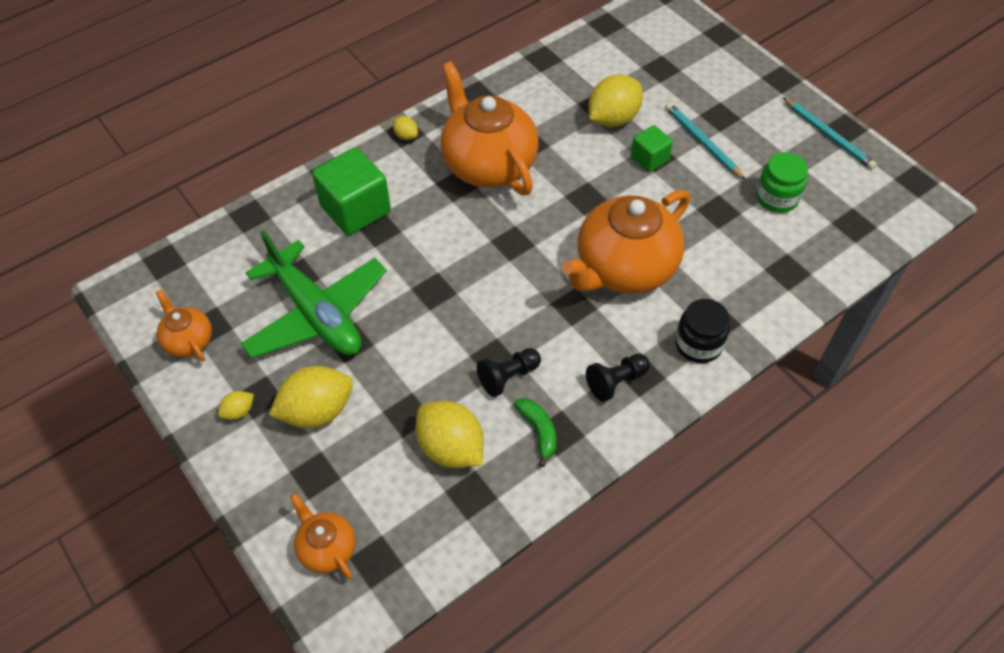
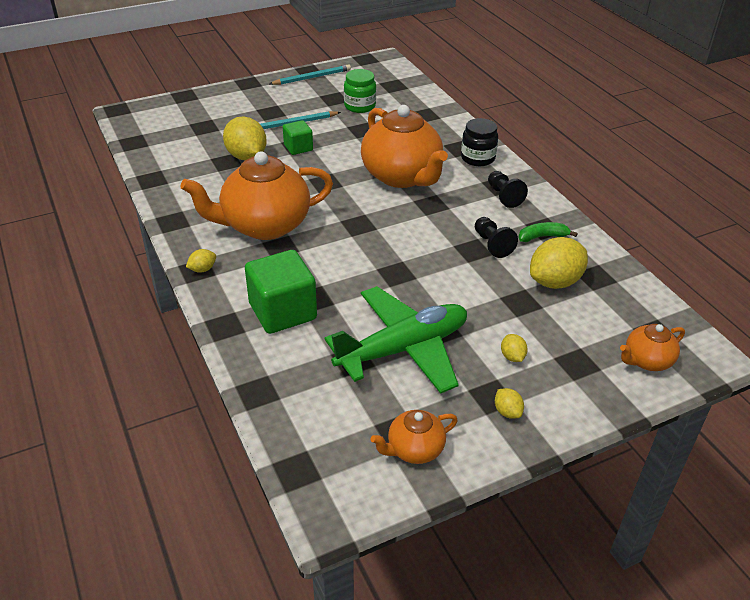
camera: 80 degrees left, 15 degrees down
yellow lemon [269,366,353,428] -> yellow lemon [501,334,528,362], size x0.46

